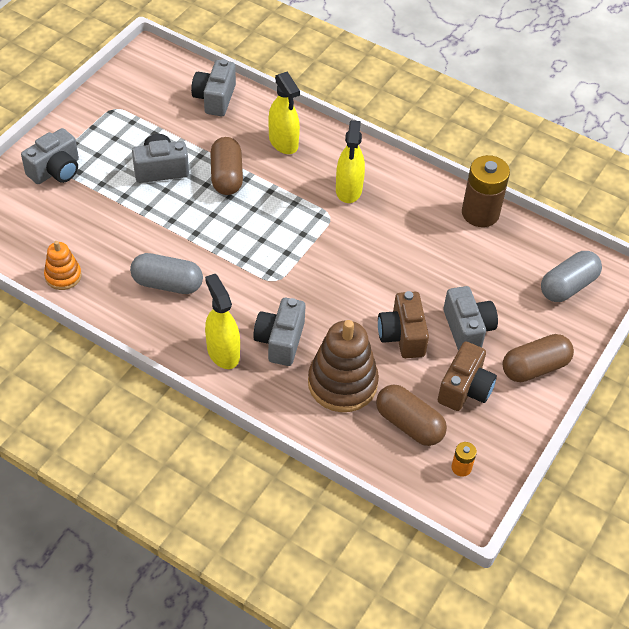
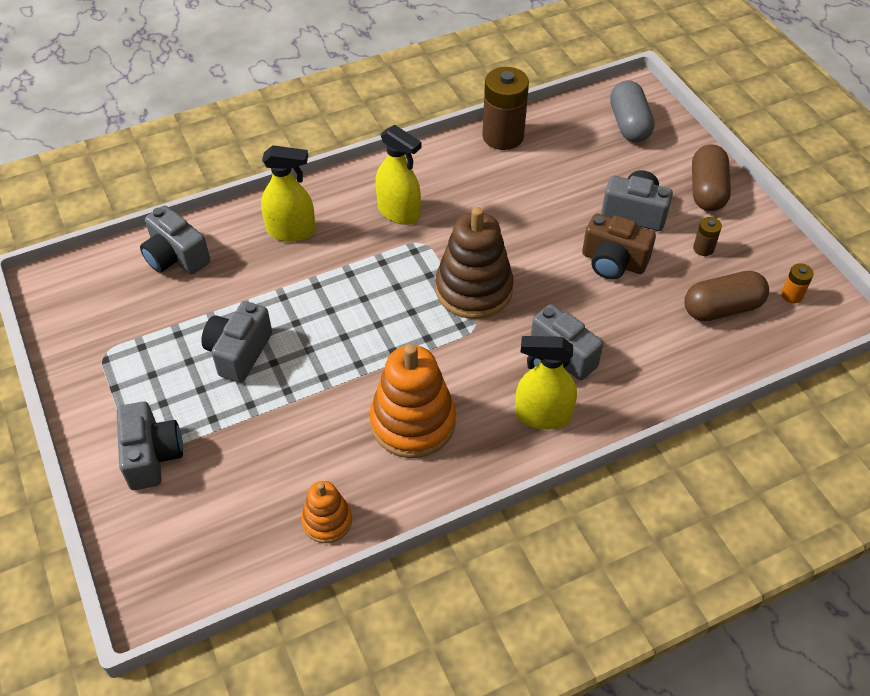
camera: 55 degrees left, 0 degrees up
grey capsule [130,253,203,294] -> orange stacking toy [370,344,456,458]
brown capsule [210,137,243,195] -> none
brown stacking toy [308,320,379,412] -> brown stacking toy moved to [436,207,514,319]
brown camera [438,342,497,411] -> brown battery [693,217,722,256]

